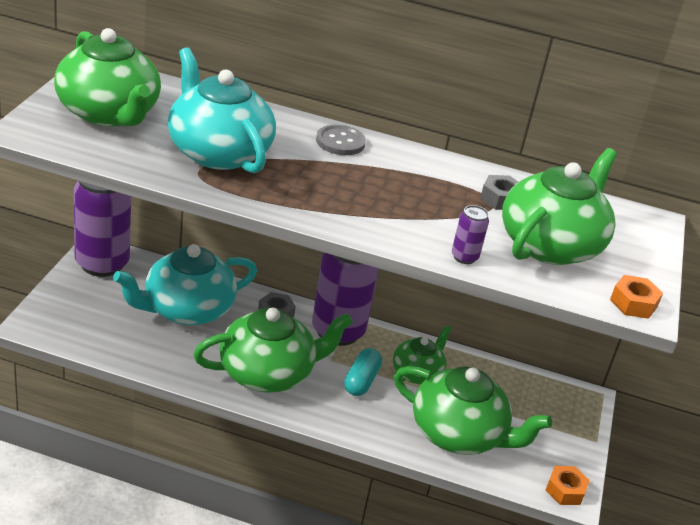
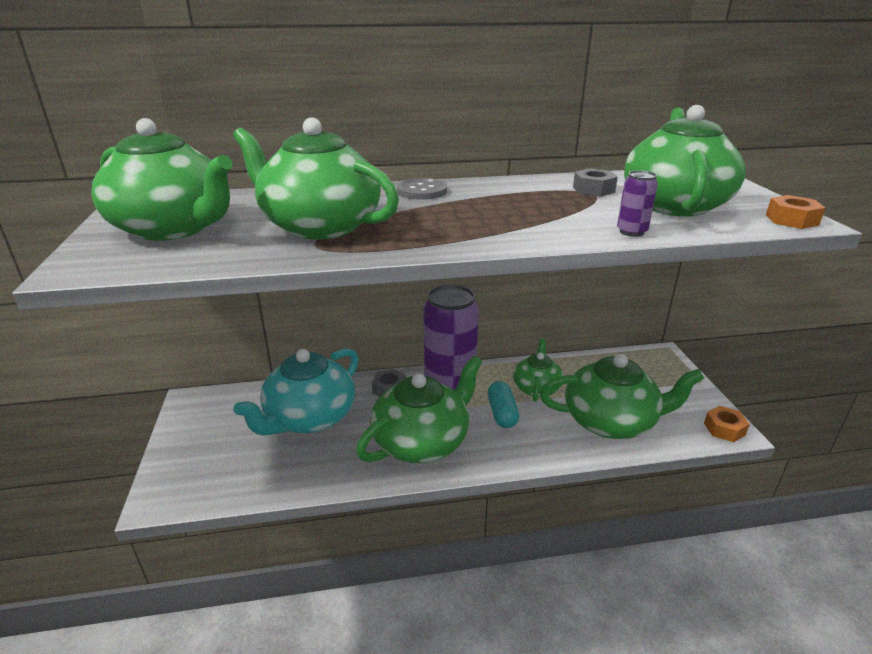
camera: 20 degrees left, 5 degrees down
purple can [74,181,131,277] -> none
turquoise teapot [168,47,276,173] -> green teapot [233,117,399,240]

